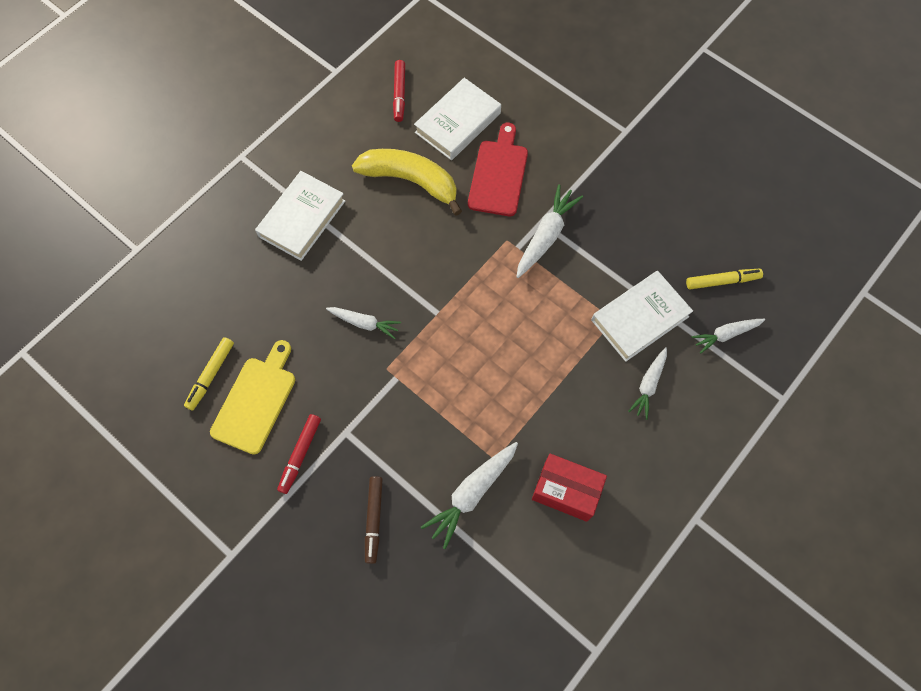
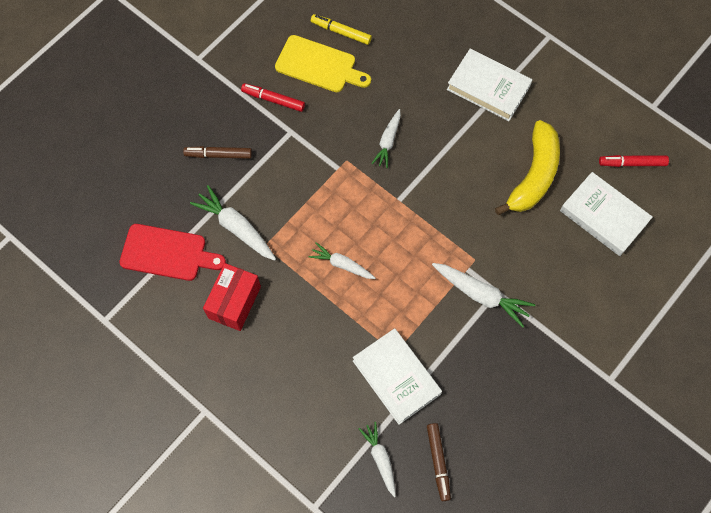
camera: 90 degrees right, 0 degrees up
red cutting board [468,123,528,216] -> red cutting board moved to [119,224,226,281]
white carrot [628,347,667,420] -> white carrot moved to [308,242,375,279]
yellow marker [686,269,763,289] -> brown marker [427,423,451,501]

